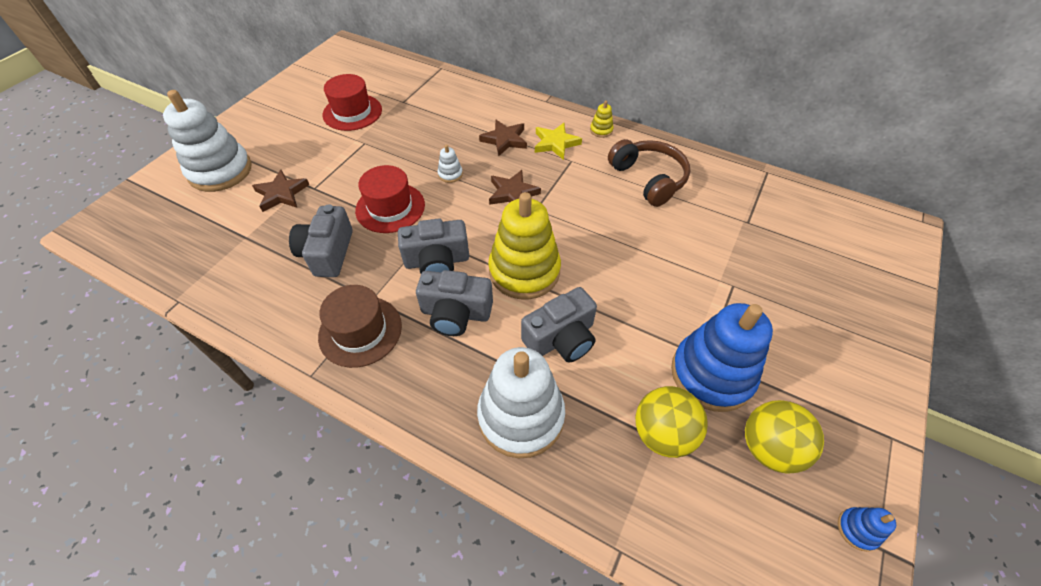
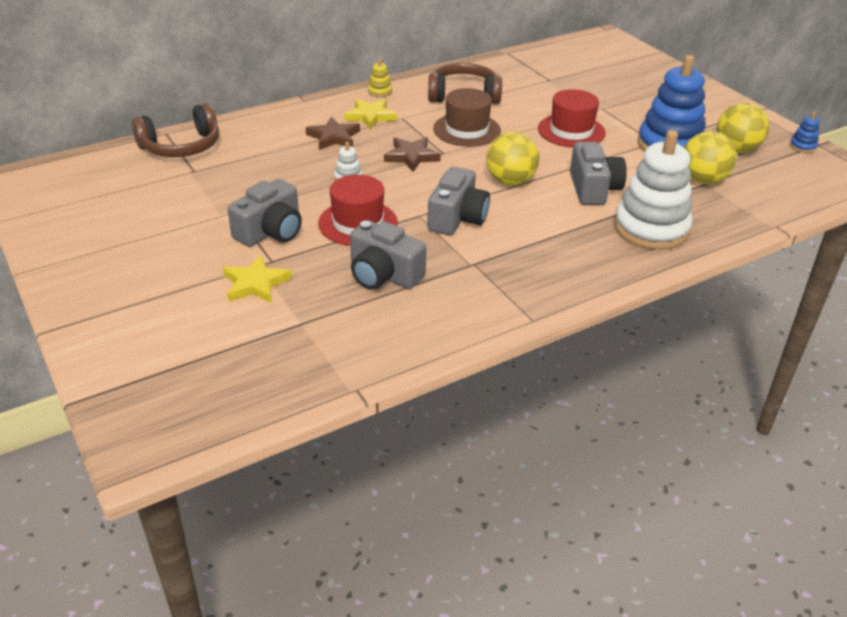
camera: 60 degrees left, 15 degrees down
white stacking toy [163,90,252,192] -> none
brown star [252,170,309,212] -> yellow star [223,255,292,303]
brown hat [318,285,402,368] -> brown hat moved to [433,88,501,147]
red hat [323,74,382,131] -> red hat moved to [538,89,606,148]
grey camera [416,270,493,336] -> grey camera moved to [227,179,302,247]
yellow stacking toy [488,192,561,299] -> yellow ball [486,132,539,186]
none -> brown headphones [132,103,219,157]

